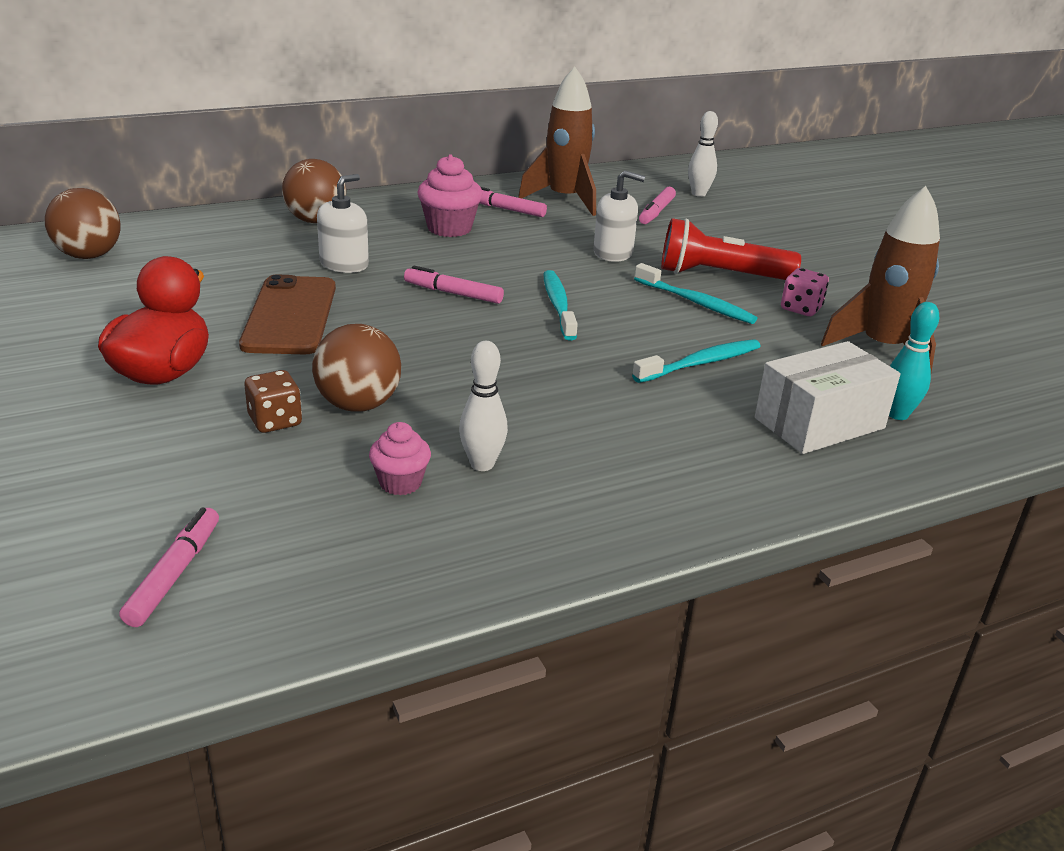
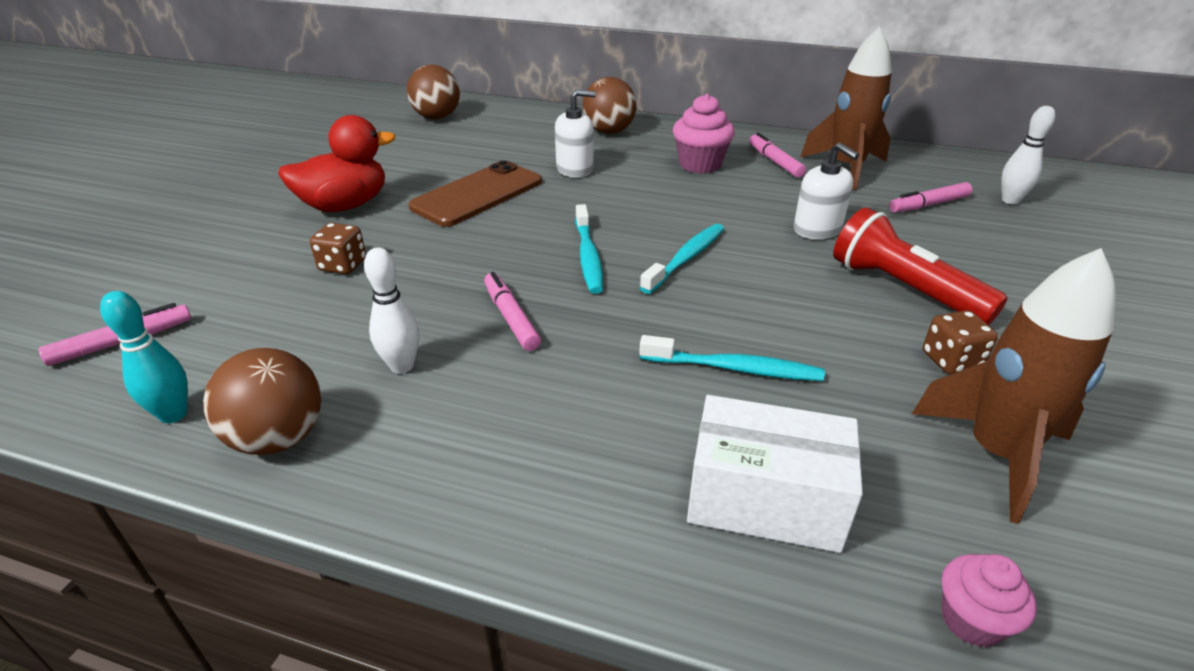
camera: 45 degrees right, 5 degrees up
brown ball [312,324,401,412] -> brown ball moved to [203,348,322,455]
pink cupcake [369,422,431,495] -> pink cupcake moved to [941,554,1037,647]
pink marker [404,266,504,304] -> pink marker moved to [484,272,541,351]
turquoise toothbrush [634,263,758,324] -> turquoise toothbrush moved to [575,204,603,294]
pink dice [781,268,829,316] -> brown dice [923,310,998,374]
turquoise bowling pin [889,302,939,420] -> turquoise bowling pin moved to [100,291,188,423]

